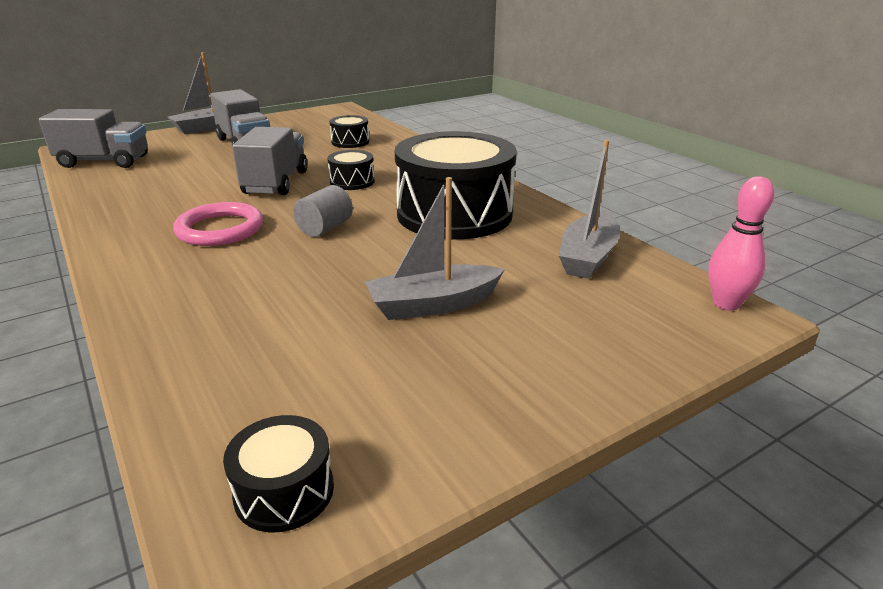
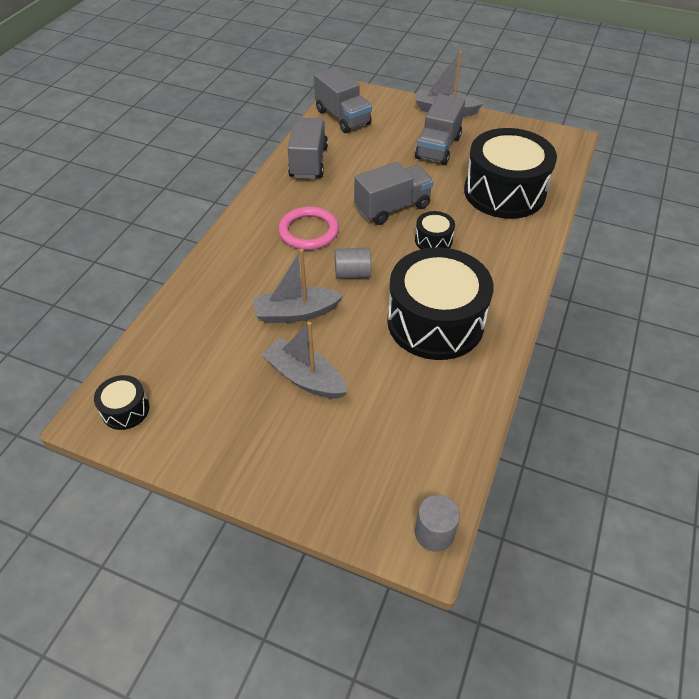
camera: 55 degrees right, 20 degrees up
black drum [329,115,369,148] -> black drum [464,128,557,219], size x2.30
grey boat [559,140,620,279] -> grey boat moved to [253,249,343,323]
pink bowling pin [708,176,774,311] -> grey cylinder [415,495,460,552]
none -> grey truck [288,118,328,179]

